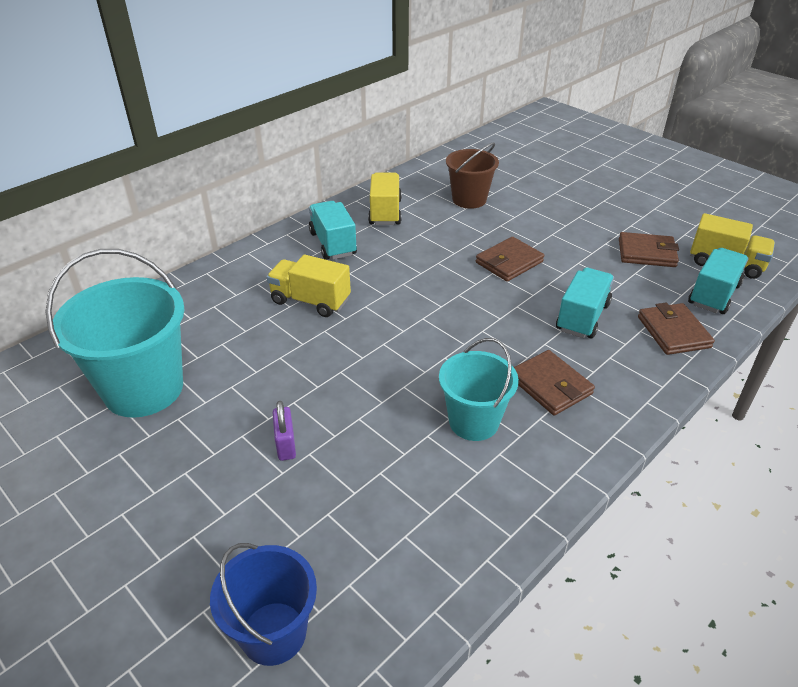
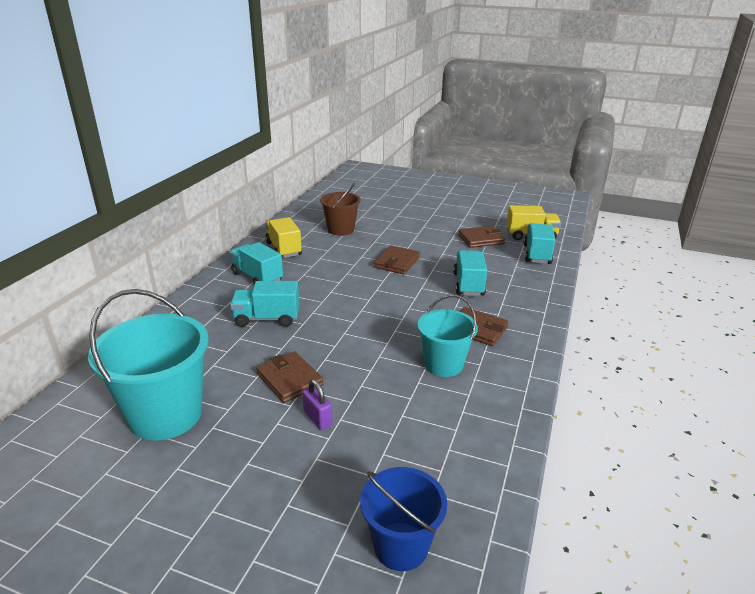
camera: 25 degrees left, 10 degrees down
yellow truck [267,255,351,317] -> turquoise truck [230,281,299,327]
brown wallet [638,302,715,355] -> brown wallet moved to [256,351,323,403]

